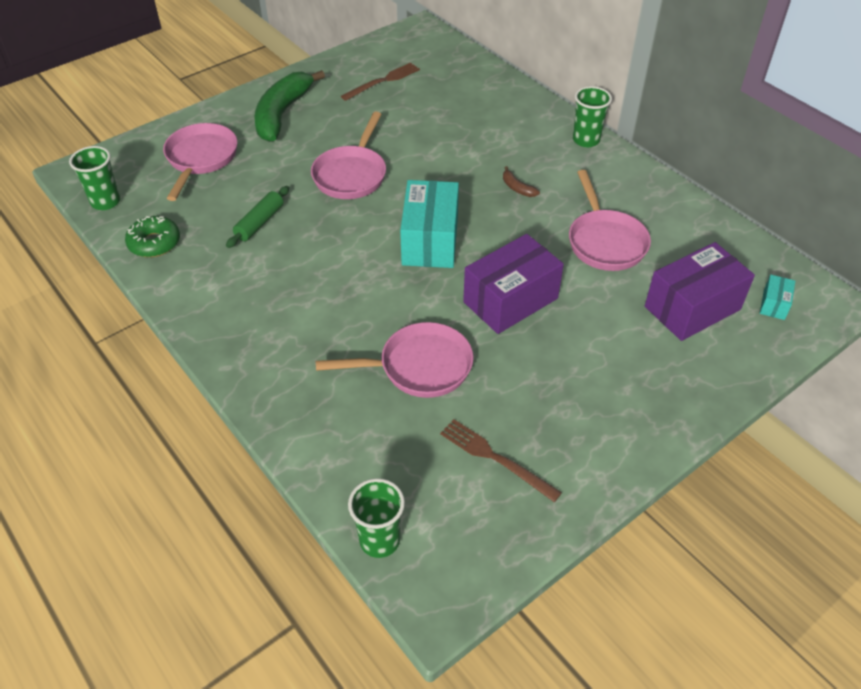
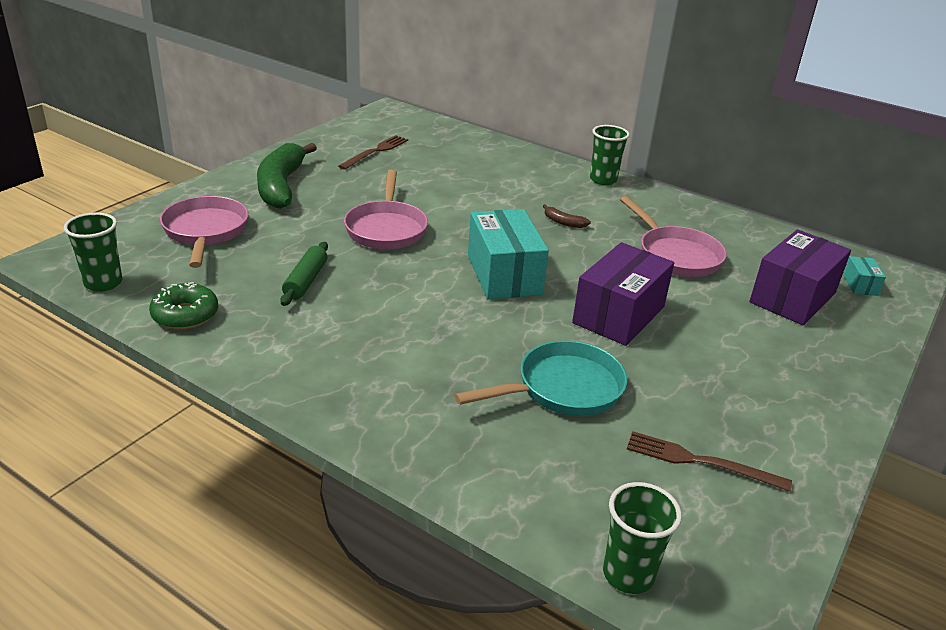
camera: 20 degrees left, 15 degrees down
pink pan [315,322,474,398] -> turquoise pan [454,341,627,416]

